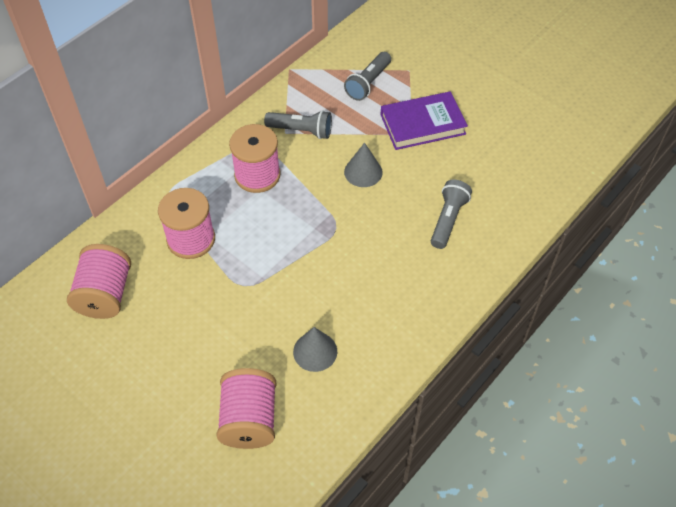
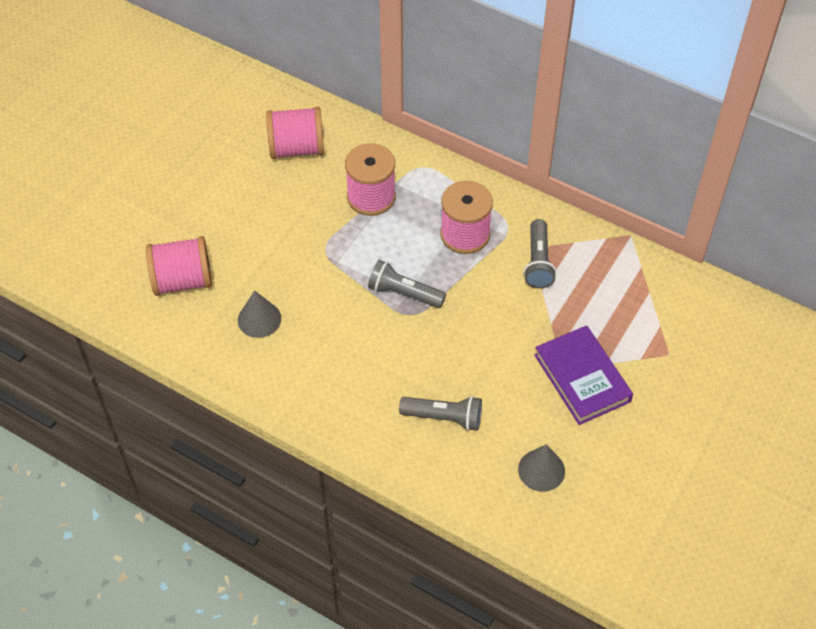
camera: 80 degrees right, 0 degrees up
grey flashlight [344,52,391,101] -> grey flashlight moved to [368,260,446,308]
grey cone [344,143,383,187] -> grey cone moved to [518,444,565,492]

